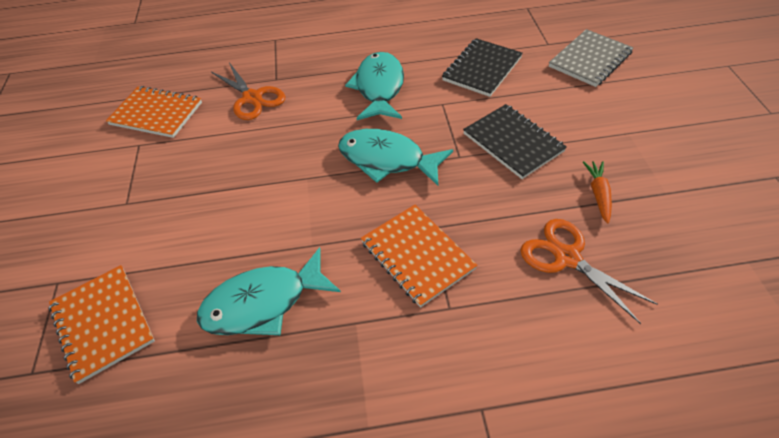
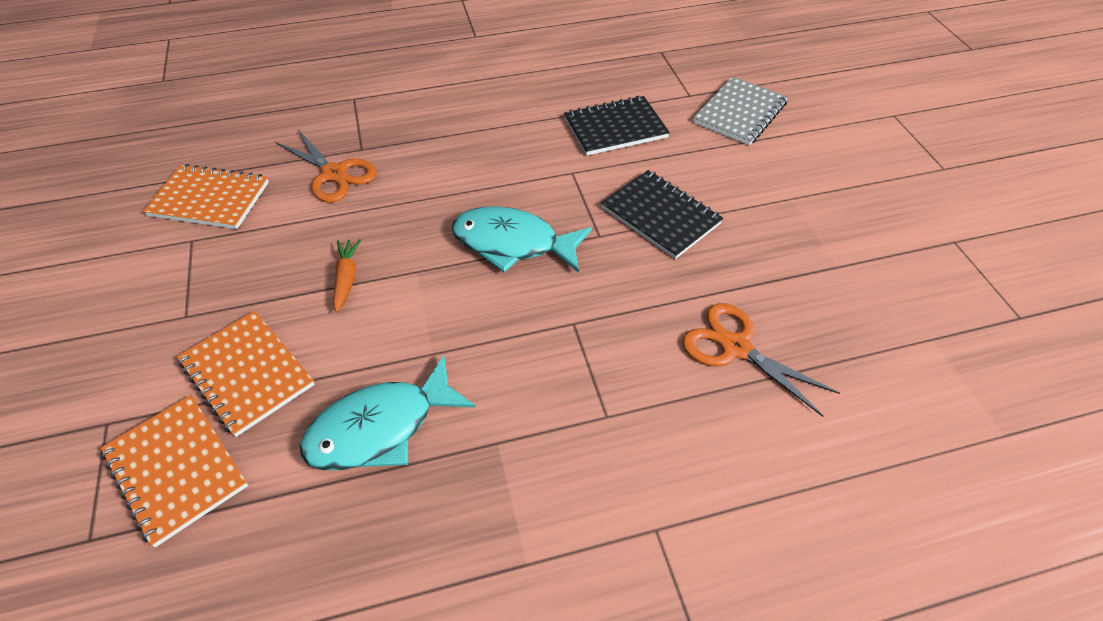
camera: 10 degrees left, 0 degrees up
turquoise fish [345,52,404,120] -> none
orange notebook [361,205,477,308] -> orange notebook moved to [177,311,315,437]
black notebook [442,38,523,97] -> black notebook turned 45 degrees clockwise [564,96,670,156]
orange carrot [583,161,612,224] -> orange carrot moved to [333,239,361,312]

